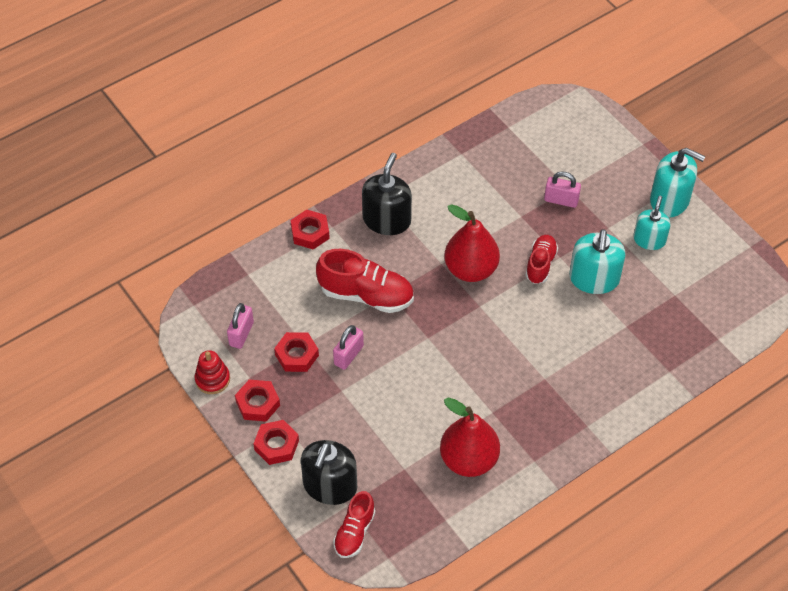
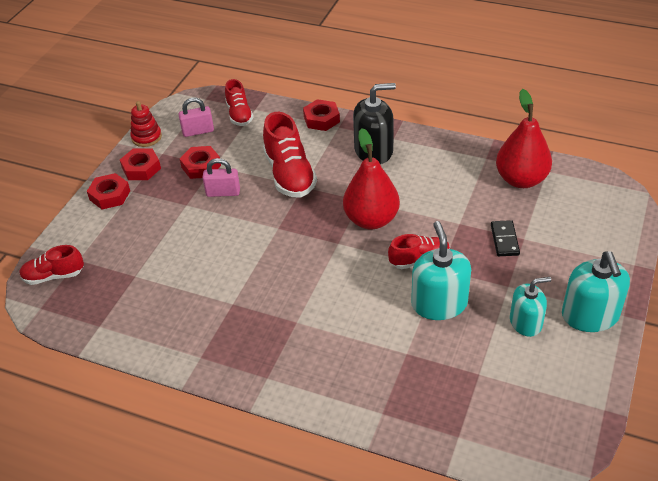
camera: 60 degrees right, 10 degrees down
black soap dispenser [301,440,357,505] -> none
red pear [440,398,500,477] -> red pear moved to [496,89,552,188]
pink padlock [544,171,581,208] -> black domino [491,220,520,256]
turquoise soap dispenser [569,229,626,294] -> turquoise soap dispenser turned 105 degrees clockwise [411,221,471,320]
none -> red shoe [225,79,253,126]

